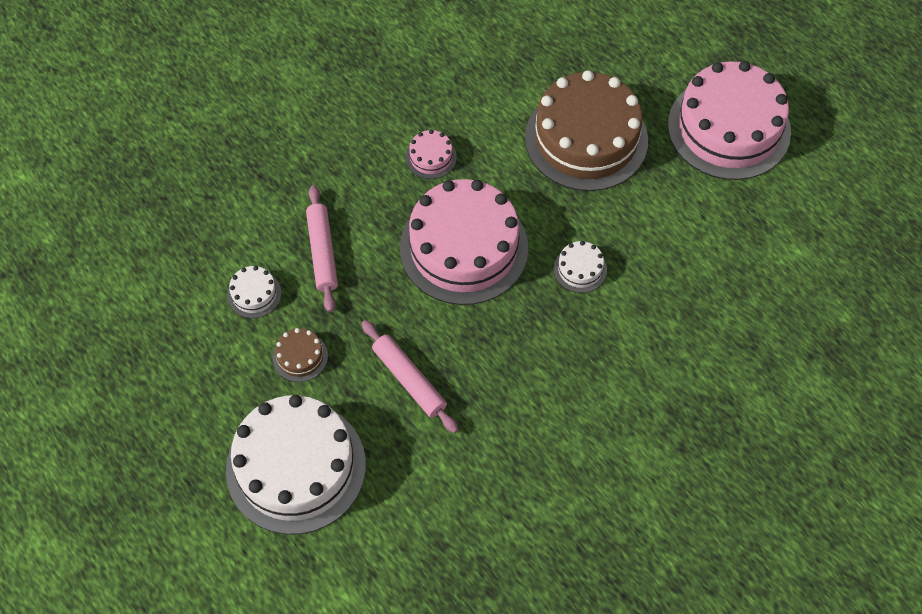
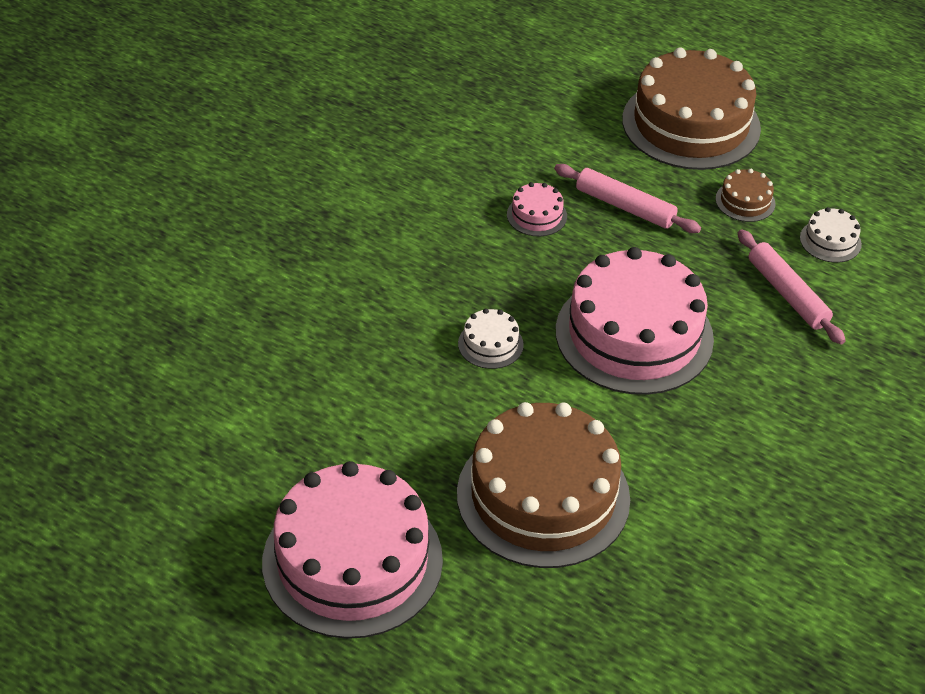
camera: 160 degrees right, 15 degrees down
white cake [226,395,366,534] -> brown cake [622,48,761,170]
pink cake [406,130,457,179] -> pink cake moved to [507,182,567,236]

